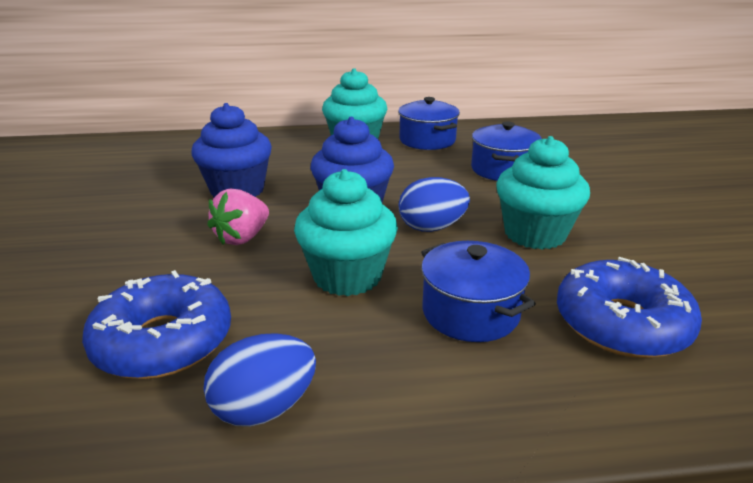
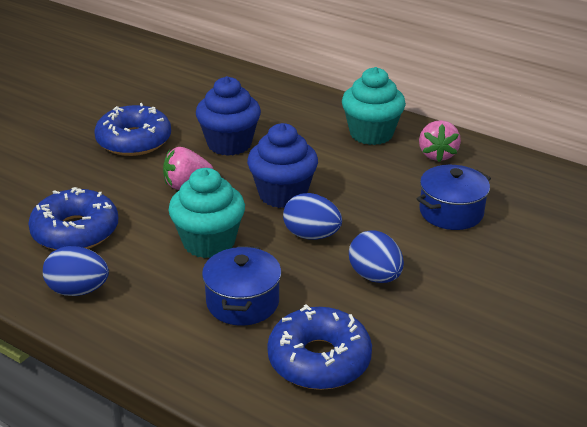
camera: 40 degrees right, 5 degrees up
blue pot [398,97,460,150] -> pink strawberry [419,120,461,162]
turquoise cupcake [496,136,590,250] -> blue egg [349,230,404,283]
none -> blue donut [95,103,171,156]

